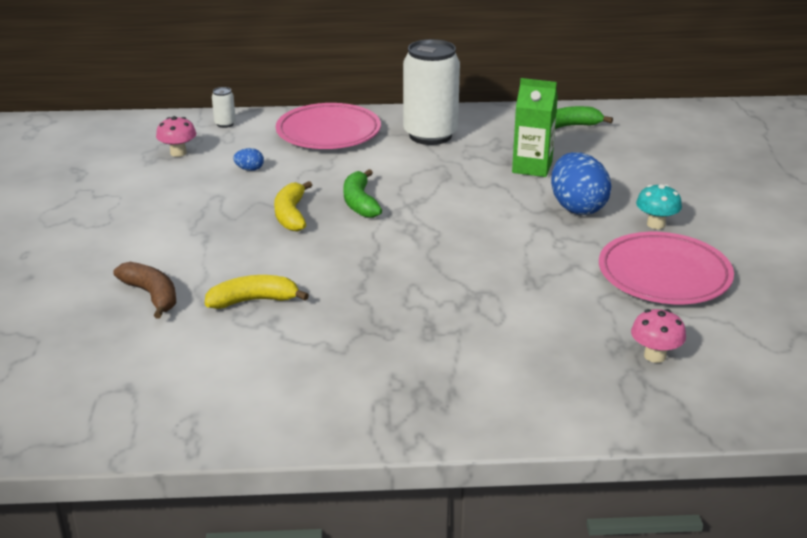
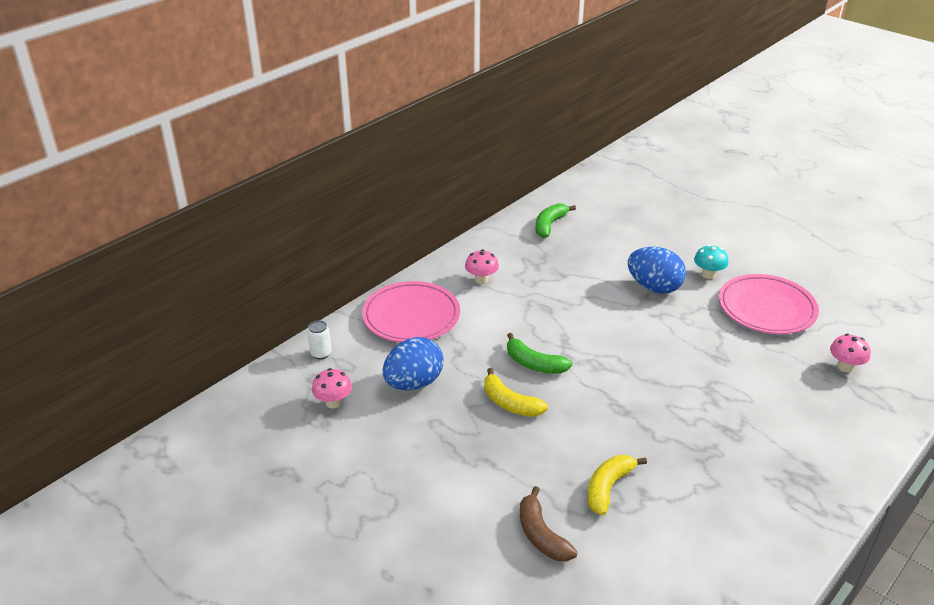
camera: 45 degrees left, 5 degrees up
brown banana [113,262,176,319] -> brown banana turned 120 degrees counterclockwise [520,486,578,562]
blue egg [233,148,264,171] -> blue egg [382,337,443,391], size x2.33
white can [403,39,460,145] -> pink mushroom [465,249,499,284]
green carton [512,78,558,177] -> none

